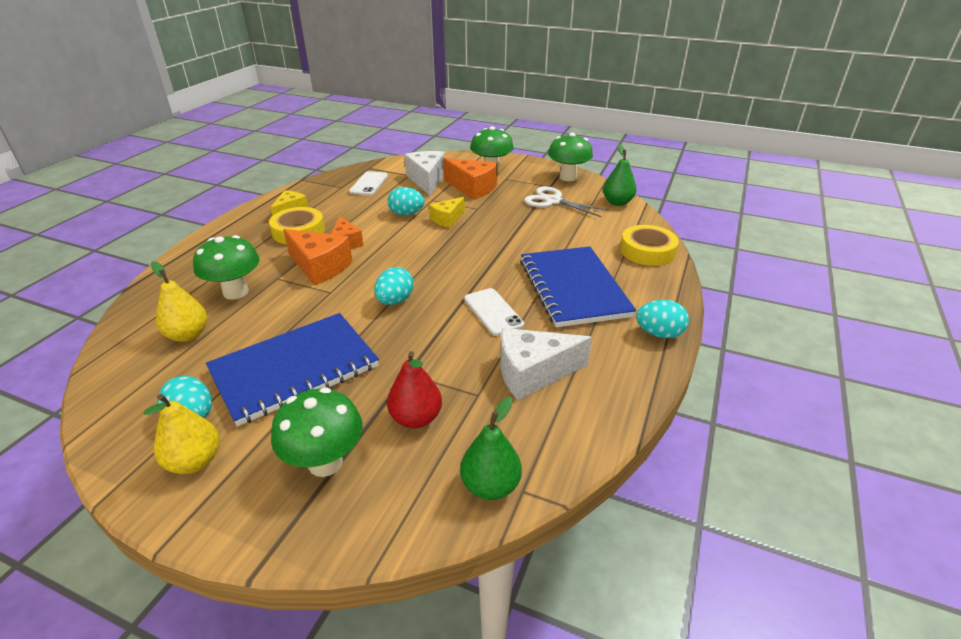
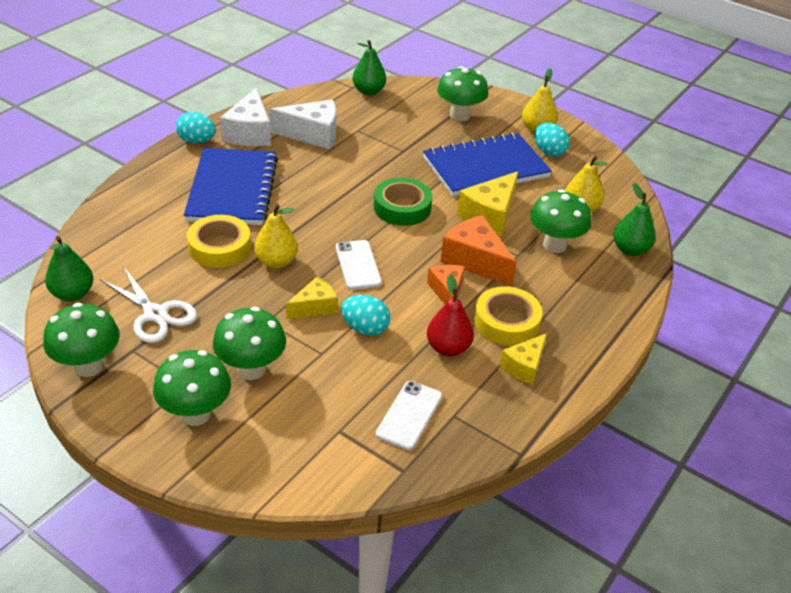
camera: 170 degrees left, 5 degrees up
turquoise egg [374,267,414,305] -> green tape [373,178,432,226]
red pear [387,351,442,428] -> red pear moved to [427,275,474,357]
white cheese [404,151,445,195] -> white cheese moved to [220,88,271,146]
orange cheese [443,158,498,200] -> green mushroom [213,307,286,380]
white phone [464,288,524,336] -> white phone moved to [336,240,382,290]
yellow tape [620,225,679,266] -> yellow tape moved to [187,215,251,268]
none -> yellow pear [254,205,298,268]
none -> yellow cheese [457,171,518,236]
none -> green pear [613,183,656,256]

